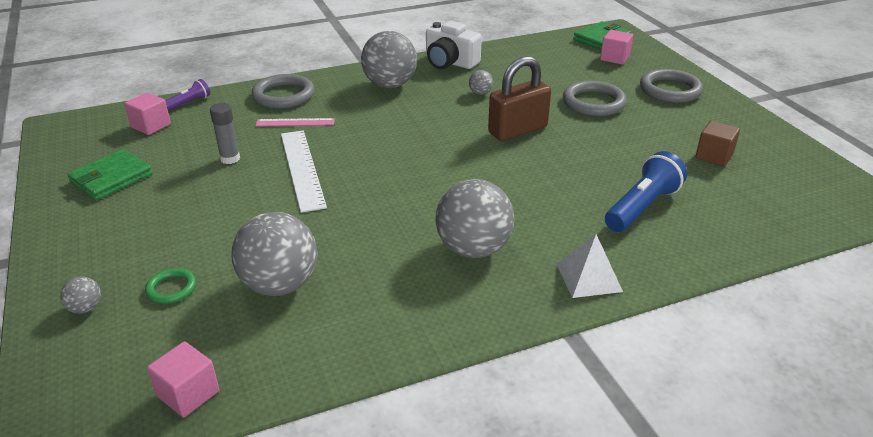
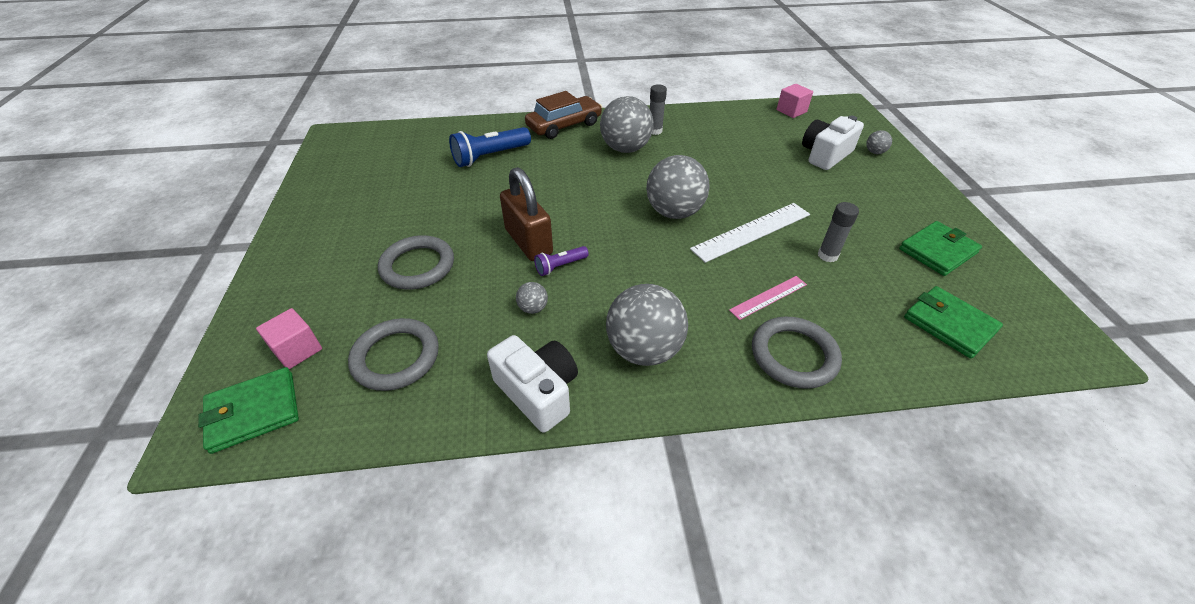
camera: 165 degrees left, 10 degrees up
pink cube [124,92,171,135] -> green wallet [904,286,1003,359]
green ring [145,268,196,304] -> white camera [802,116,864,170]
purple flashlight [165,79,210,111] -> purple flashlight moved to [534,246,589,276]
grey ball [231,212,318,296] -> grey ball moved to [646,155,710,219]
pink ruler [256,118,335,126] -> pink ruler turned 45 degrees counterclockwise [729,276,807,320]
white ruler [281,131,327,213] -> white ruler turned 60 degrees clockwise [690,203,810,263]
brown padlock [488,56,551,141] -> brown padlock turned 75 degrees clockwise [500,167,553,261]
white pyramid [557,234,623,298] -> brown car [525,91,602,139]
grey ring [640,69,703,103] -> grey ring moved to [348,318,439,391]
brown cube [695,120,740,166] -> none
none -> grey glue stick [650,84,667,135]

